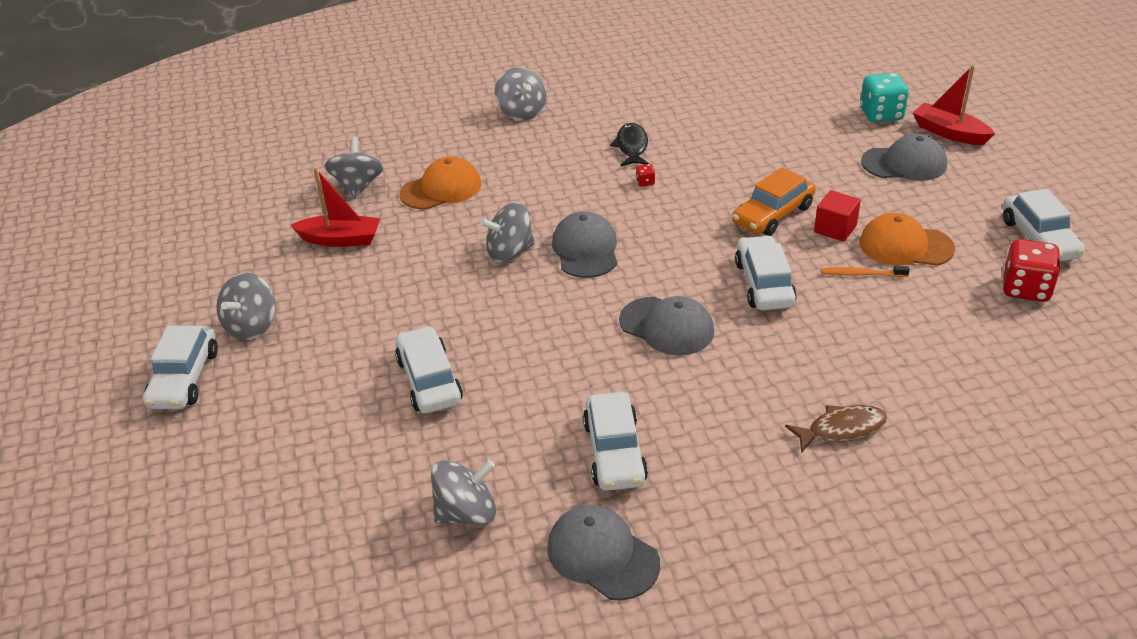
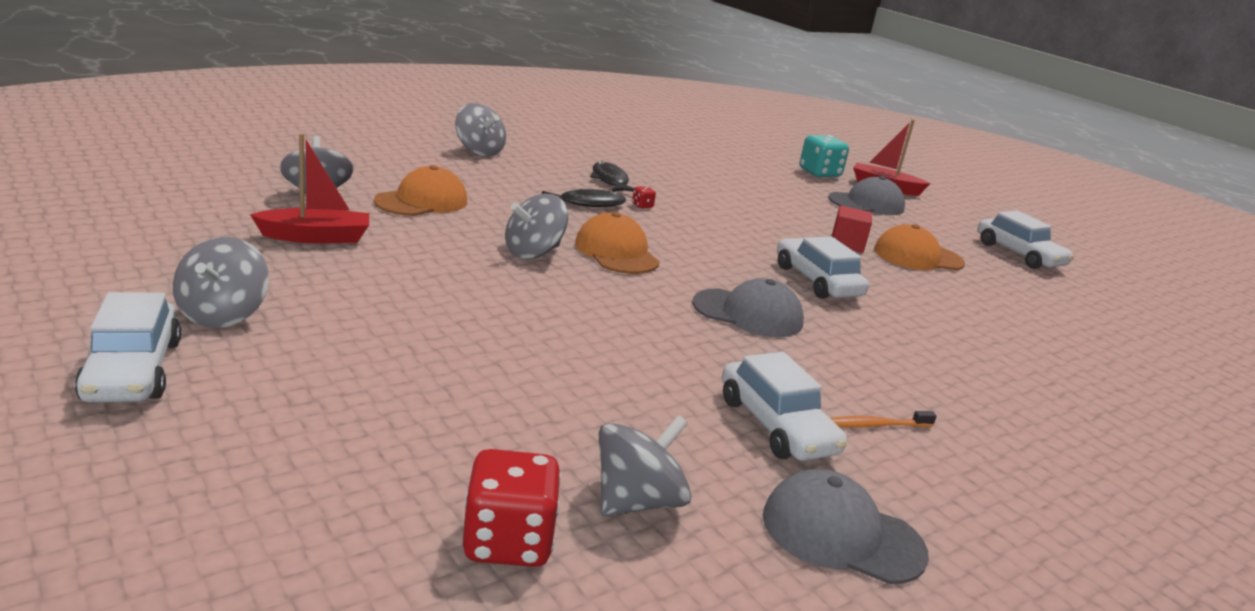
camera: 25 degrees left, 15 degrees down
white car [395,326,463,414] -> none
grey cap [552,212,617,278] -> orange cap [575,212,660,274]
orange car [732,167,816,236] -> none
brown fish [785,405,888,453] -> none
orange toothbrush [821,266,910,277] -> orange toothbrush moved to [830,411,937,428]
red dice [1003,239,1061,302] -> red dice moved to [463,449,561,567]
none -> black fish [542,189,626,207]

